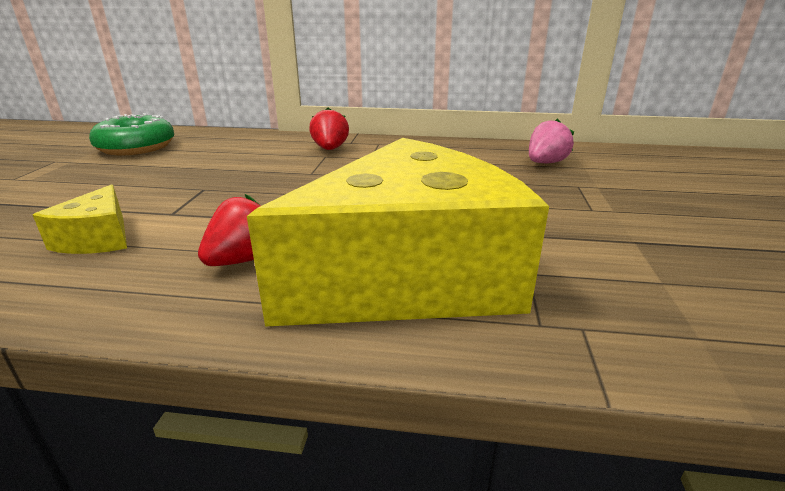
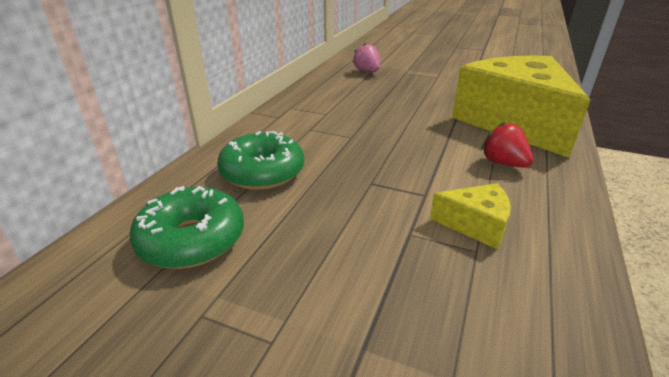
camera: 75 degrees left, 5 degrees up
red strawberry [309,108,349,150] -> none
none -> green donut [217,131,304,190]

